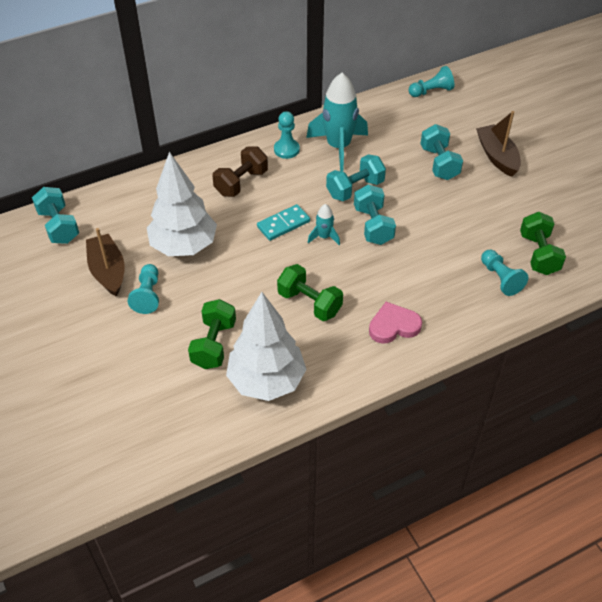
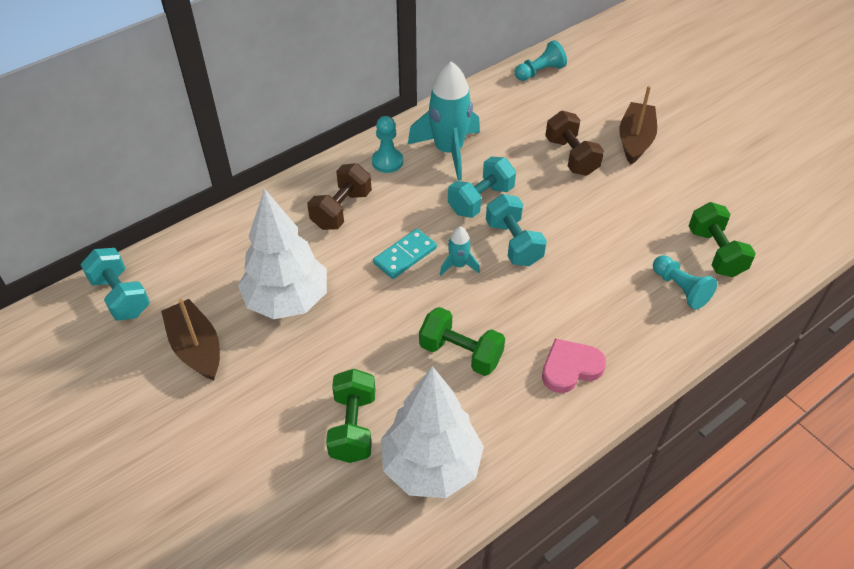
camera: 10 degrees left, 0 degrees up
turquoise pawn [128,264,159,314] -> none
turquoise dumbbell [421,124,463,180] -> brown dumbbell [545,111,604,176]
brown boat [476,111,521,177] -> brown boat turned 45 degrees clockwise [619,86,657,164]

